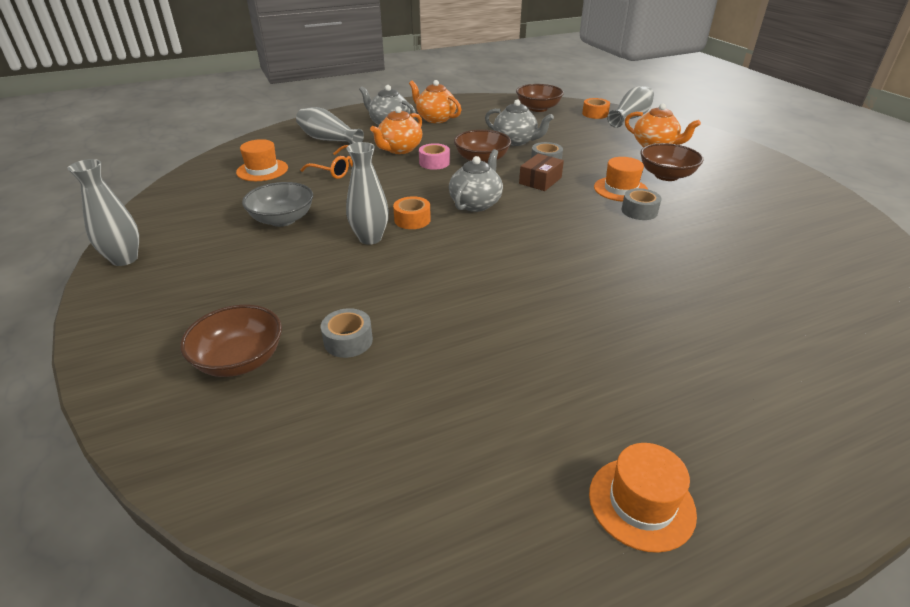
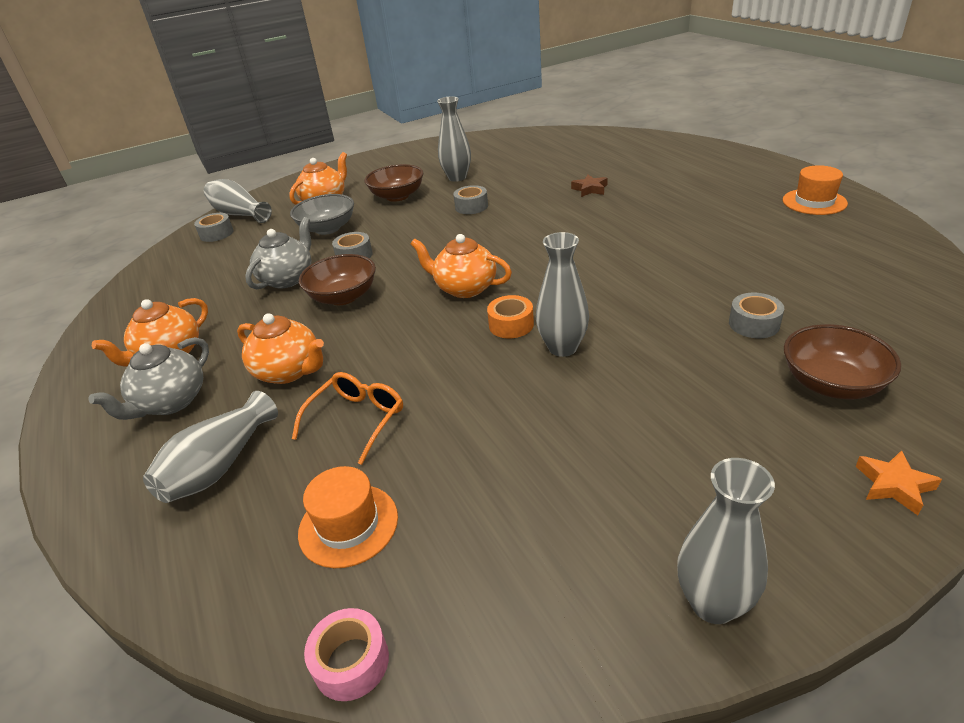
camera: 90 degrees left, 0 degrees up
grey bowl [242,182,313,227] -> grey bowl moved to [290,194,354,235]
pink tape [419,143,450,170] -> pink tape moved to [304,608,389,701]
grey teapot [449,149,503,212] -> orange teapot [411,234,512,298]
brown bowl [516,84,564,112] -> none
brown box [519,154,564,191] -> none
orange tape [582,98,610,119] -> grey tape [194,213,234,242]
orange hat [594,157,648,202] -> none
none -> grey vase [437,96,471,182]
none -> brown star [571,175,608,197]
none -> orange star [856,450,942,515]

